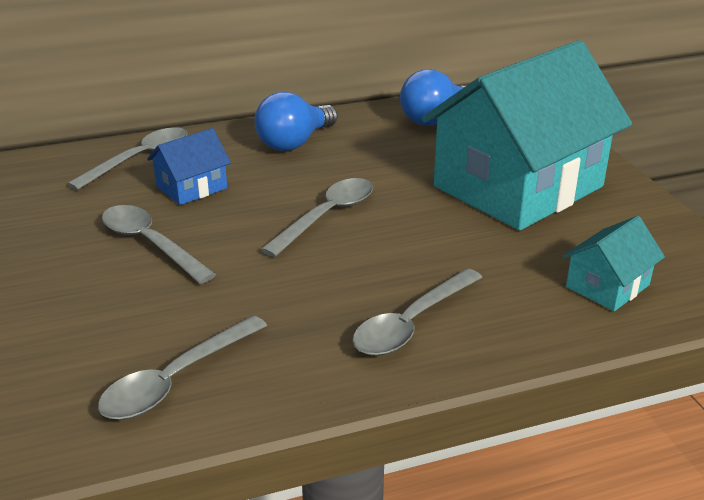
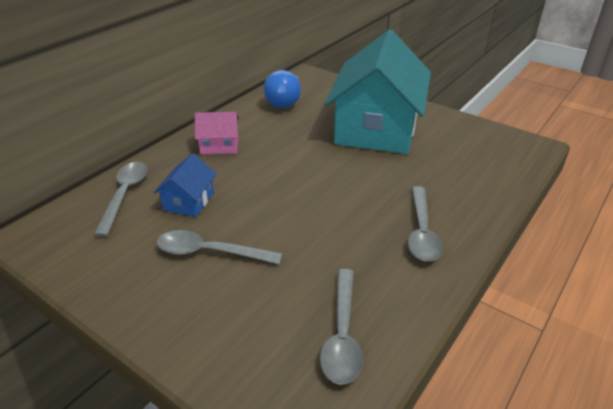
camera: 35 degrees left, 5 degrees up
blue light bulb [254,92,338,151] -> pink house [195,112,239,154]
grey spoon [261,178,373,257] -> none
turquoise house [562,216,665,311] -> none

